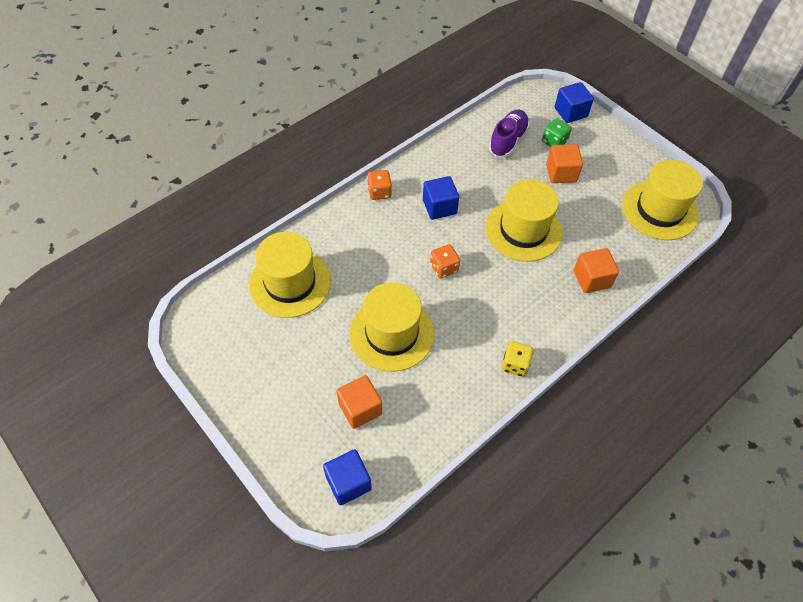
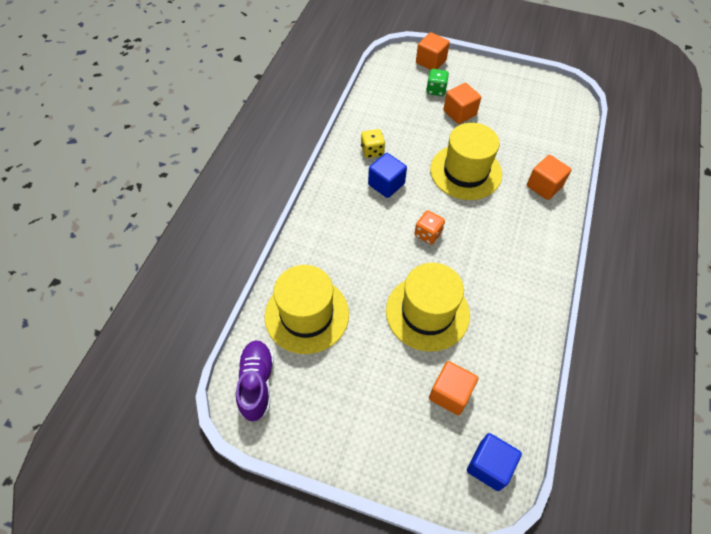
camera: 30 degrees left, 0 degrees up
orange dice [367,170,392,200] -> none
purple shoe [489,110,530,157] -> purple shoe moved to [236,340,274,422]
yellow dice [502,341,534,377] -> yellow dice moved to [361,129,385,158]
blue cube [555,82,594,123] -> orange cube [416,32,450,70]
yellow hat [622,160,703,240] -> none

